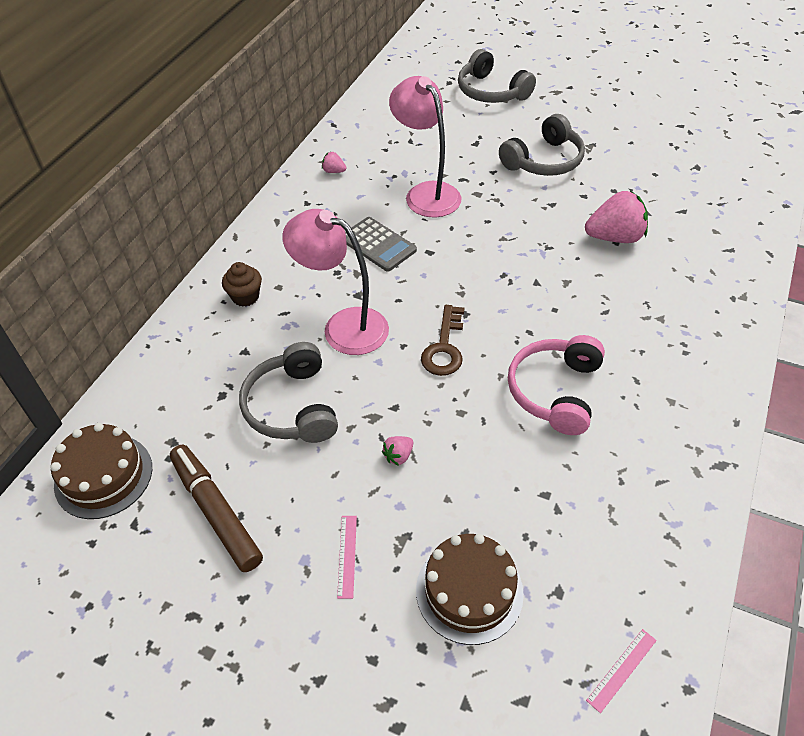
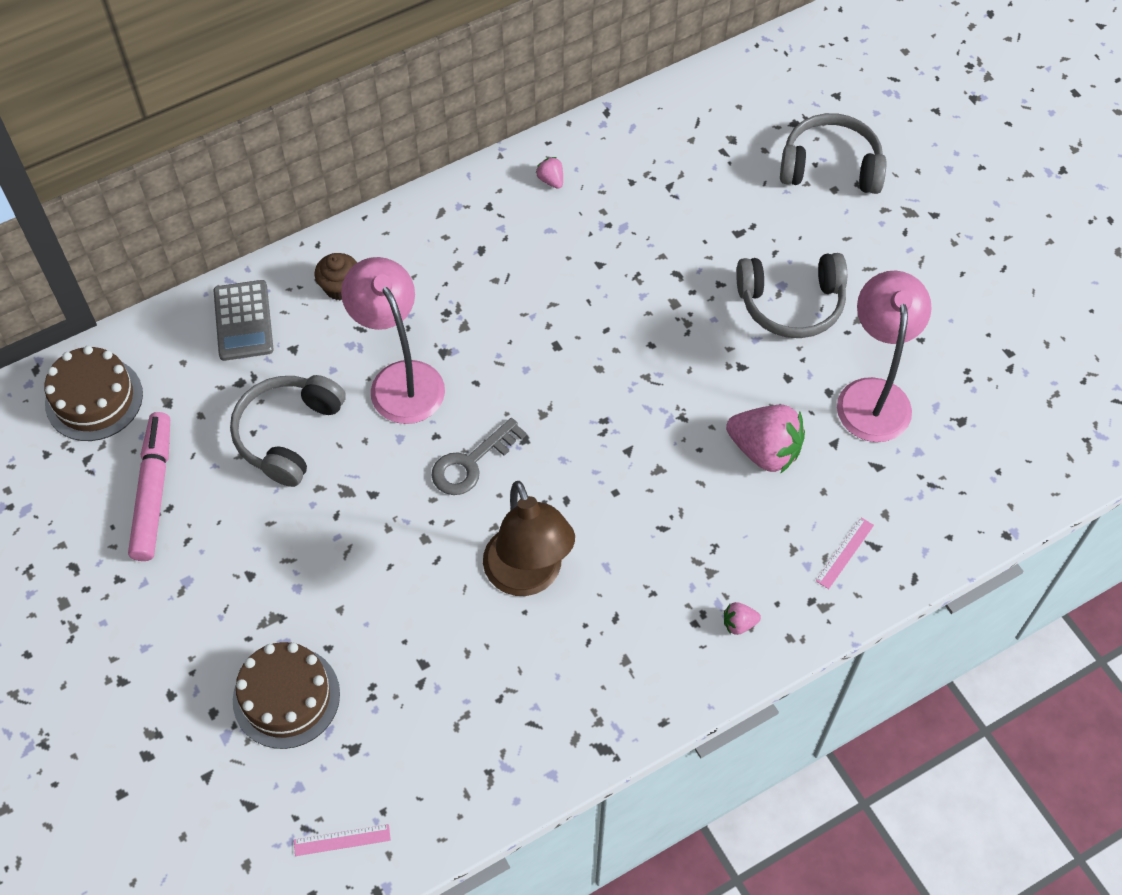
camera: 35 degrees right, 10 degrees up
brown marker [170,445,263,572] -> pink marker [128,412,170,561]
pink ruler [337,516,357,599] -> pink ruler moved to [816,517,874,589]
grey calculator [345,217,417,271] -> grey calculator moved to [213,280,274,361]
pink strawberry [382,436,413,466] -> pink strawberry moved to [724,602,761,635]
pink lamp [389,76,461,217] -> pink lamp moved to [837,271,932,442]
brown key [421,305,464,376] -> grey key [432,418,527,495]
grey headphones [458,49,536,103] -> grey headphones turned 105 degrees clockwise [780,113,887,194]
pink headphones [508,335,605,435] -> brown lamp [483,481,575,596]

